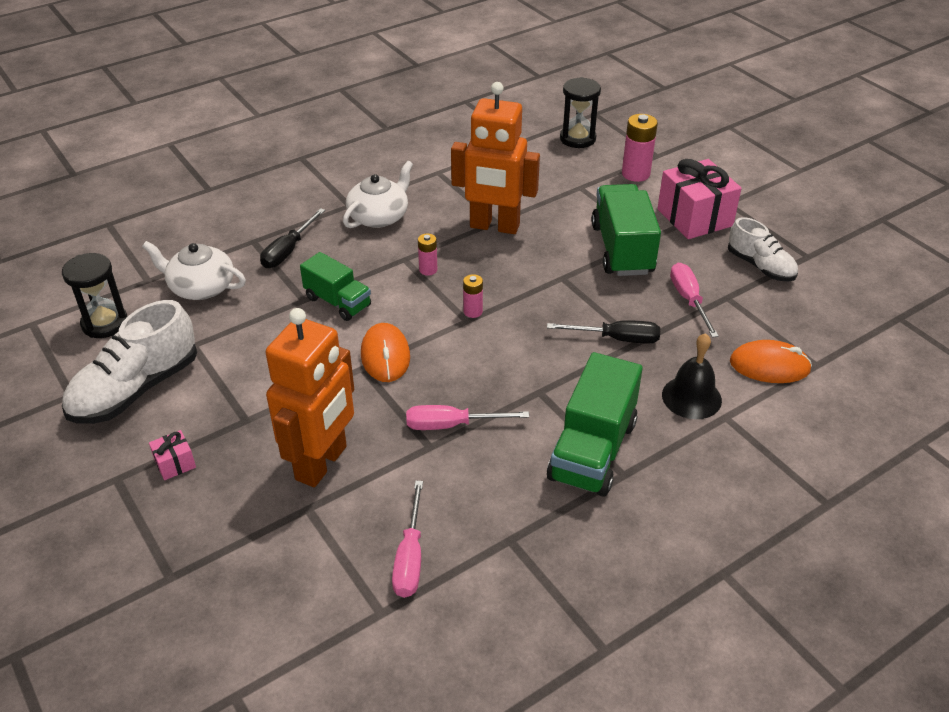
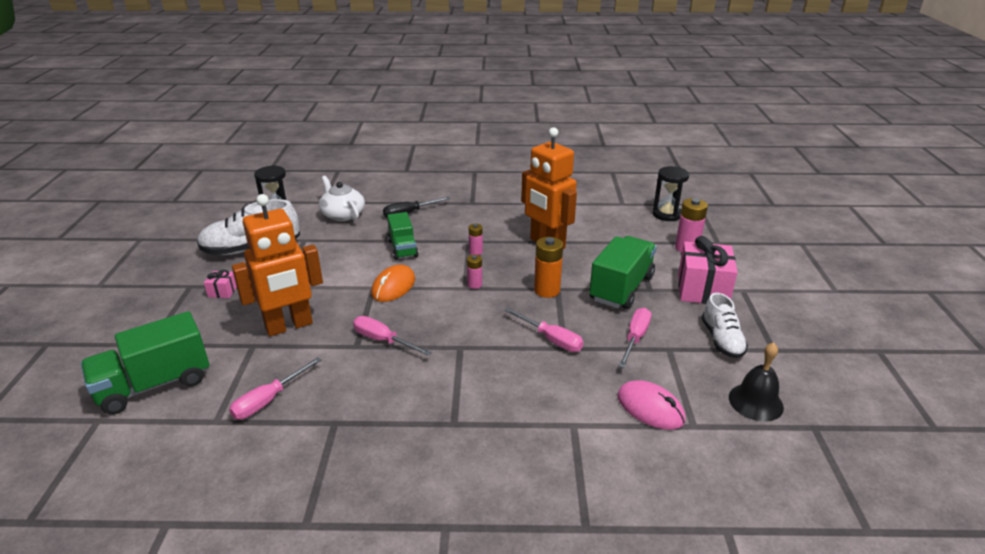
camera: 35 degrees right, 10 degrees down
white teapot [343,161,413,228] -> none
black screwdriver [547,320,660,344] -> pink screwdriver [505,308,583,352]
green truck [547,352,643,497] -> green truck moved to [81,311,210,414]
black bell [662,333,722,419] -> black bell moved to [729,342,784,421]
orange mouse [730,340,812,383] -> pink mouse [618,380,686,430]
none -> orange battery [534,237,563,298]

